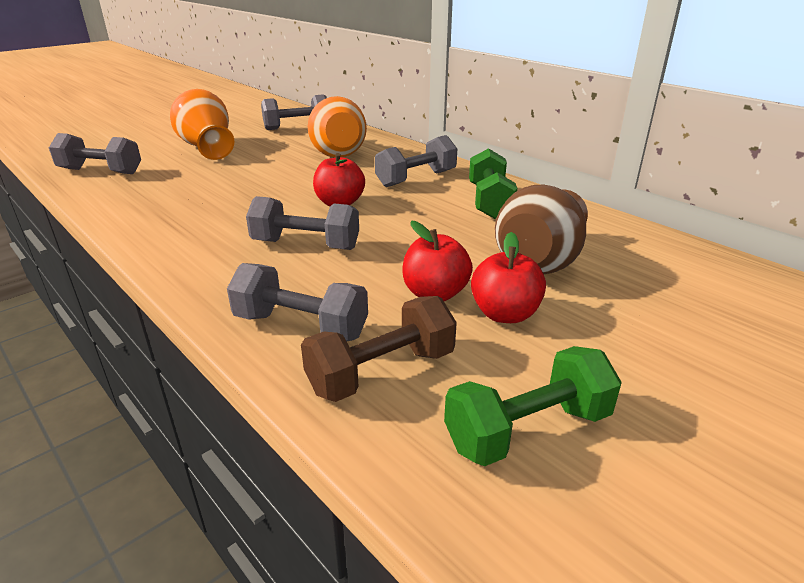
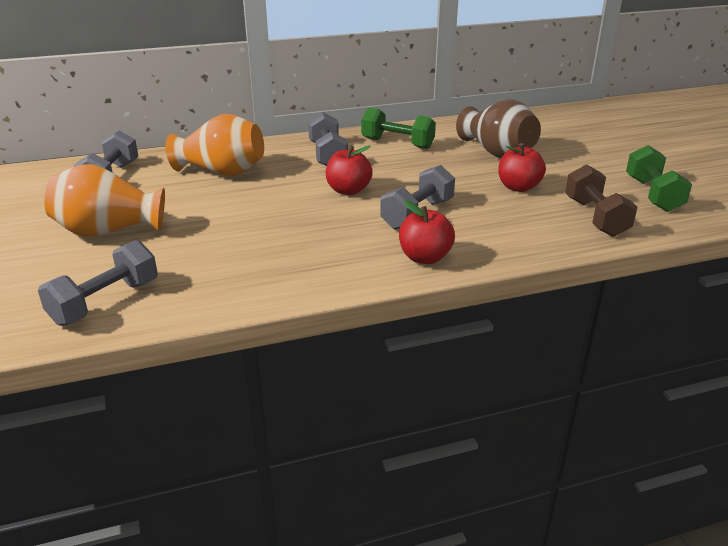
camera: 65 degrees left, 0 degrees up
grey dumbbell [227,263,368,341] -> none
red apple [471,232,546,323] -> red apple moved to [399,200,455,264]

